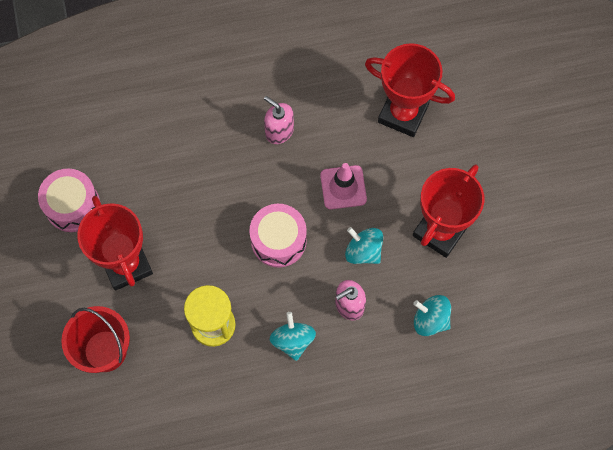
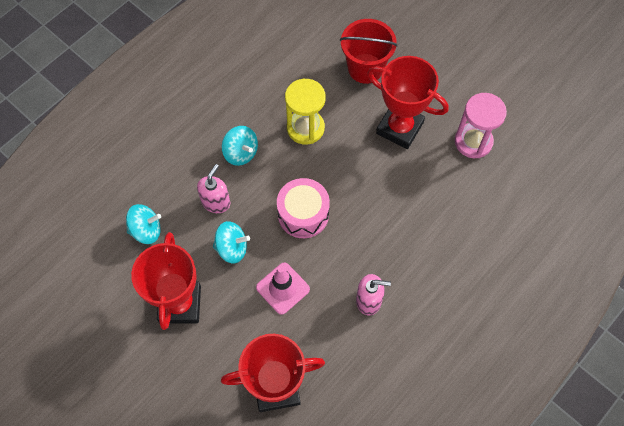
camera: 145 degrees right, 5 degrees down
pink drum [38,169,100,232] -> pink hourglass [455,93,507,158]

